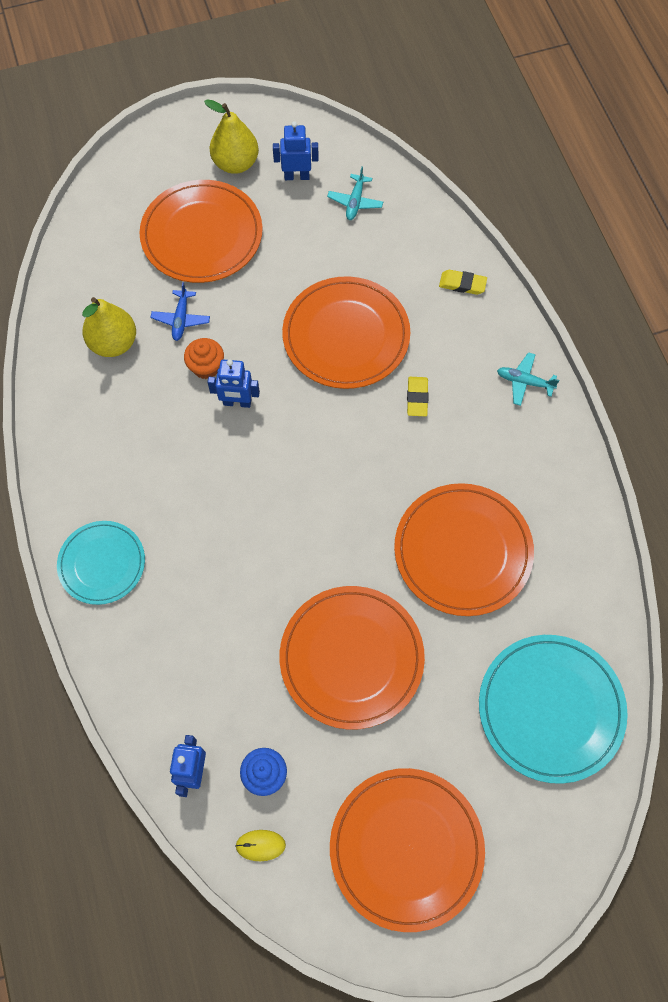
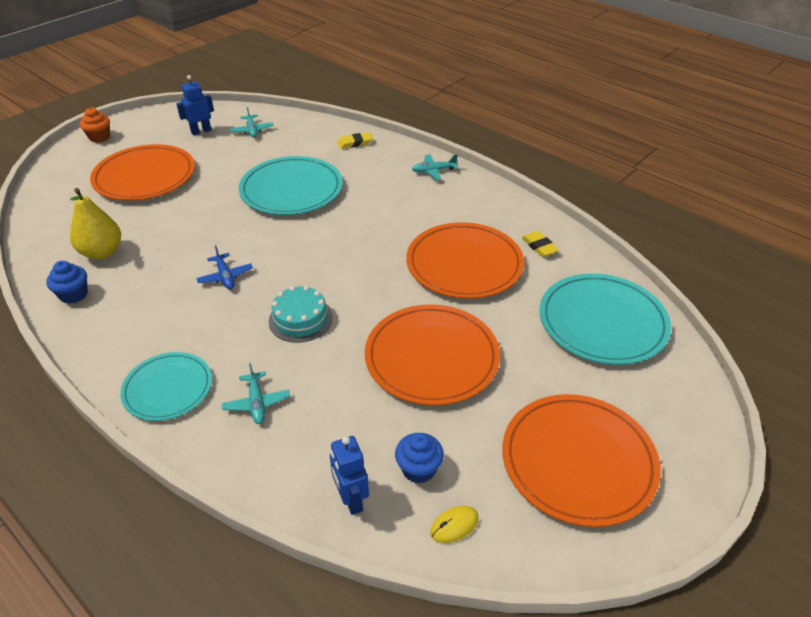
camera: 30 degrees left, 25 degrees down
blue plane [150,282,210,341] -> blue plane moved to [196,245,253,289]
orange cupcake [184,338,224,379] -> orange cupcake moved to [80,108,110,143]
yellow pear [204,99,259,174] -> none
blue robot [208,359,260,408] -> none
orange plate [282,276,410,389] -> turquoise plate [239,156,343,215]
yellow eraser [407,377,429,416] -> yellow eraser moved to [522,231,559,257]
none -> blue cupcake [46,261,88,304]
none -> turquoise plane [222,363,290,424]
none -> turquoise cake [269,286,332,343]

